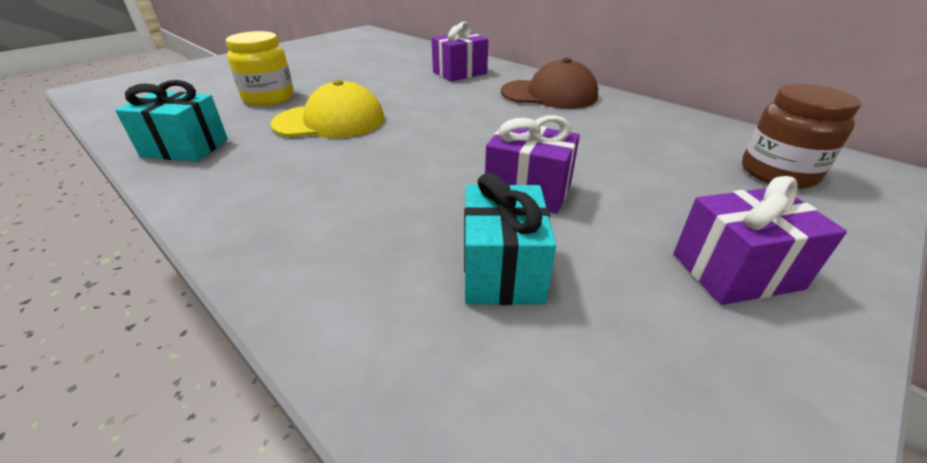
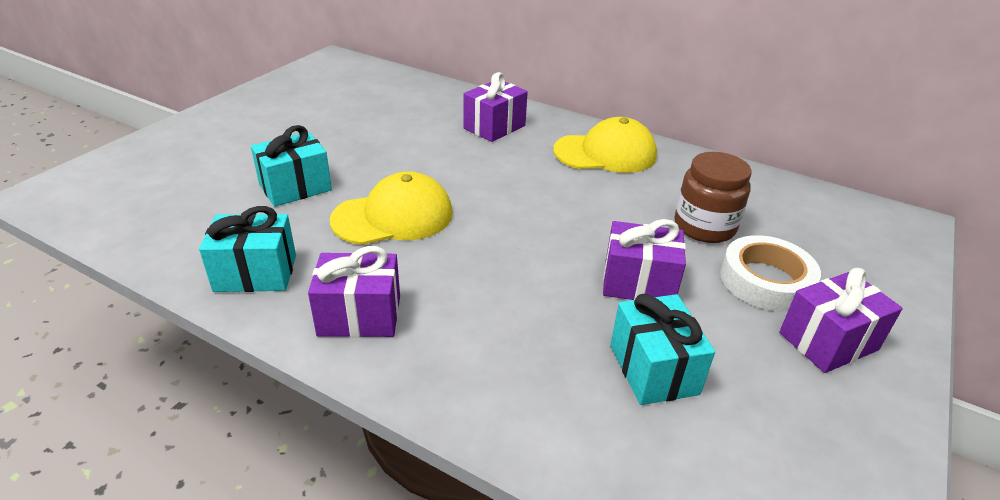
camera: 15 degrees left, 0 degrees up
yellow jar [226,31,294,106] -> turquoise gift [251,125,332,207]
brown cap [501,58,598,109] -> yellow cap [553,117,657,173]
brown jar [742,84,861,189] -> brown jar moved to [675,152,752,243]
none -> purple gift [308,246,400,337]
none -> white tape [720,235,821,312]

